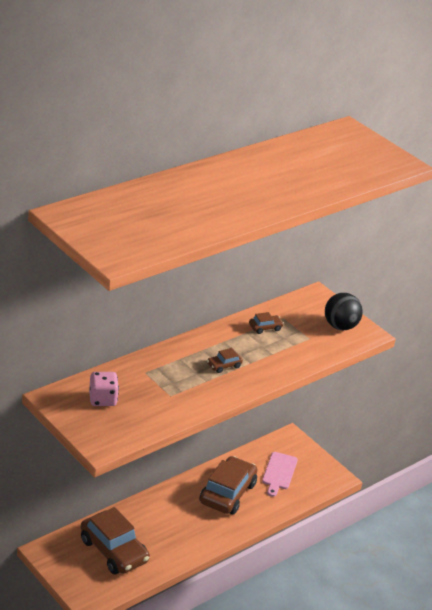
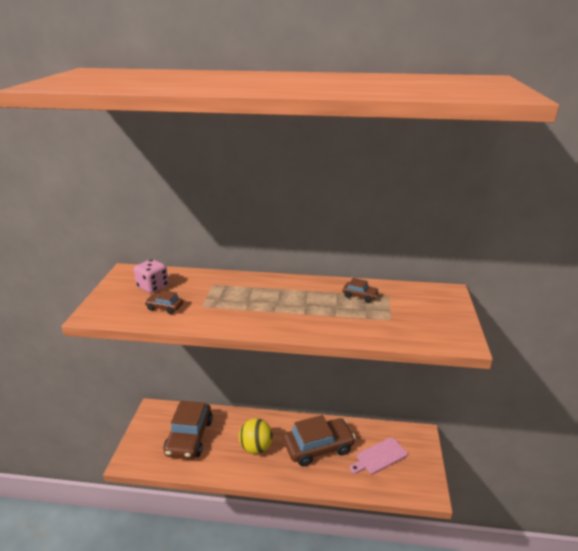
camera: 50 degrees right, 5 degrees down
brown car [207,348,243,373] -> brown car moved to [145,290,183,314]
black ball [325,293,363,330] -> none
none -> yellow ball [239,418,273,454]

